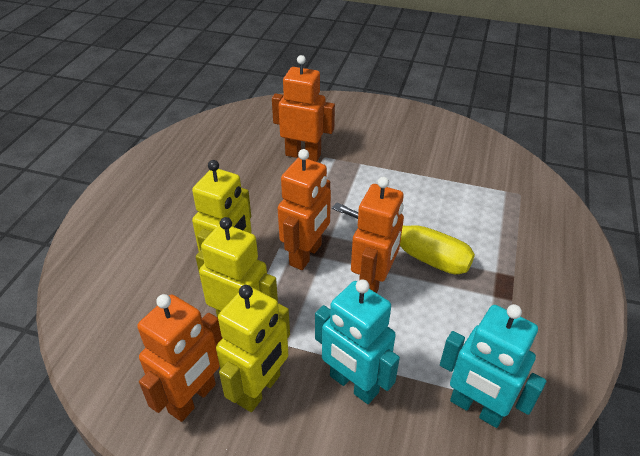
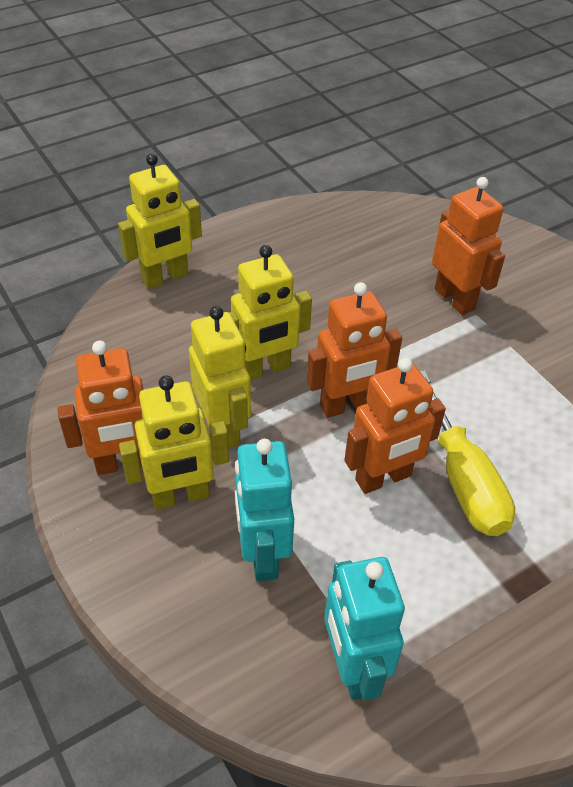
camera: 40 degrees right, 5 degrees up
none -> yellow robot [118,153,202,289]

